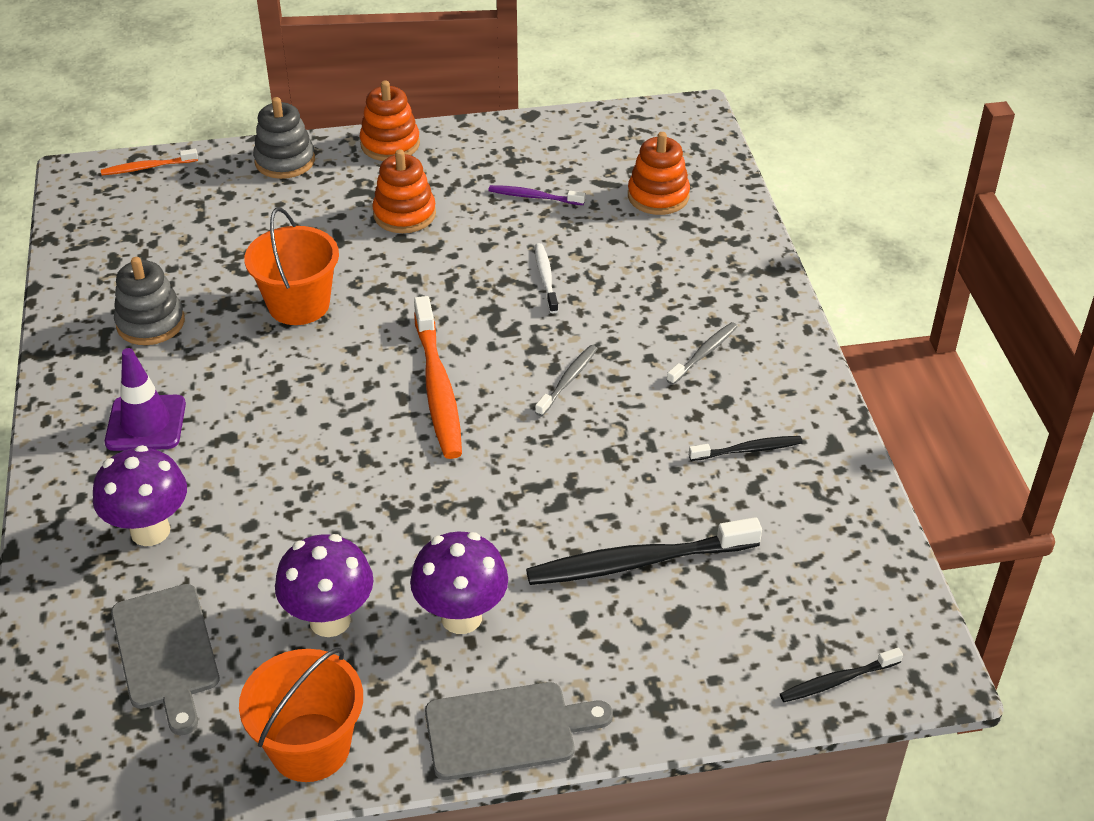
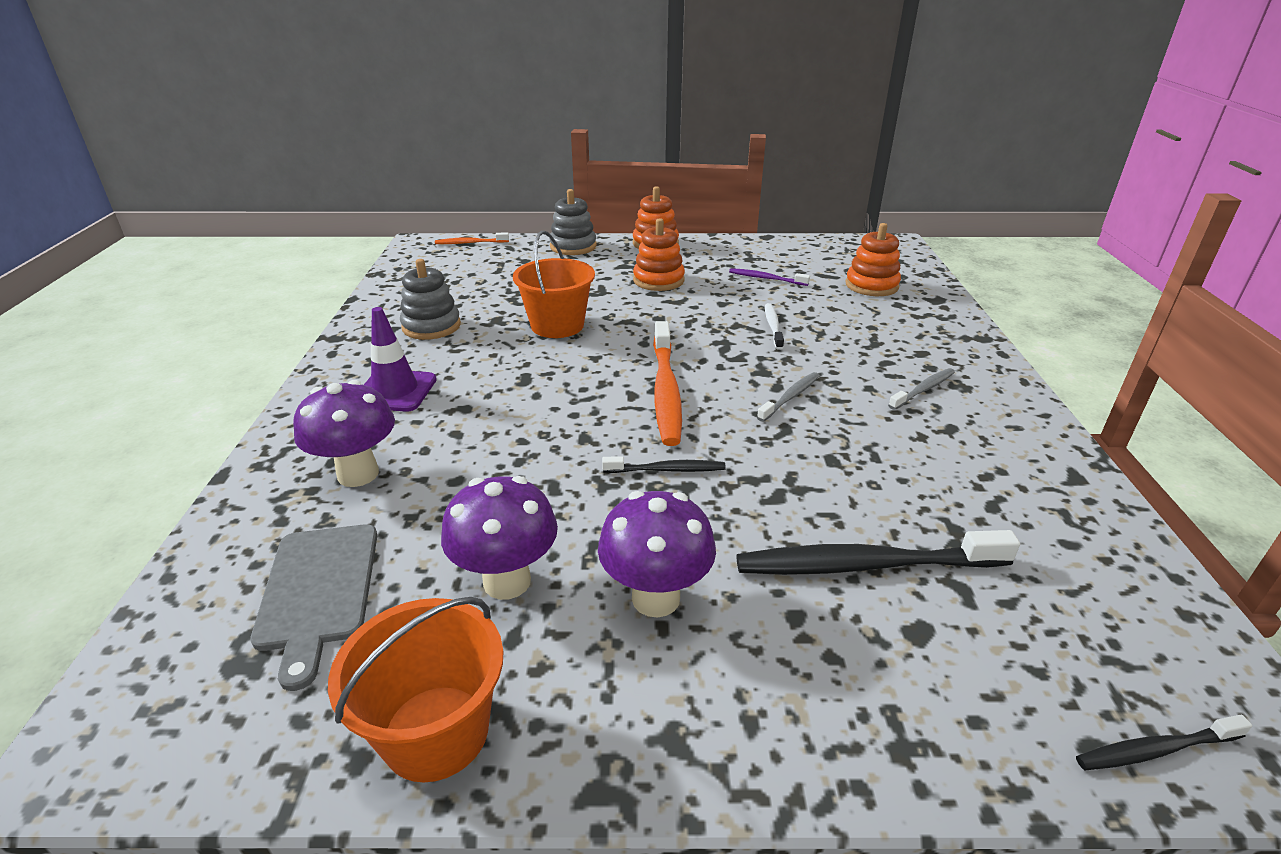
camera: 10 degrees right, 10 degrees down
grey cutting board [425,682,613,780] -> none
black toothbrush [689,436,803,461] -> black toothbrush moved to [602,456,726,473]

